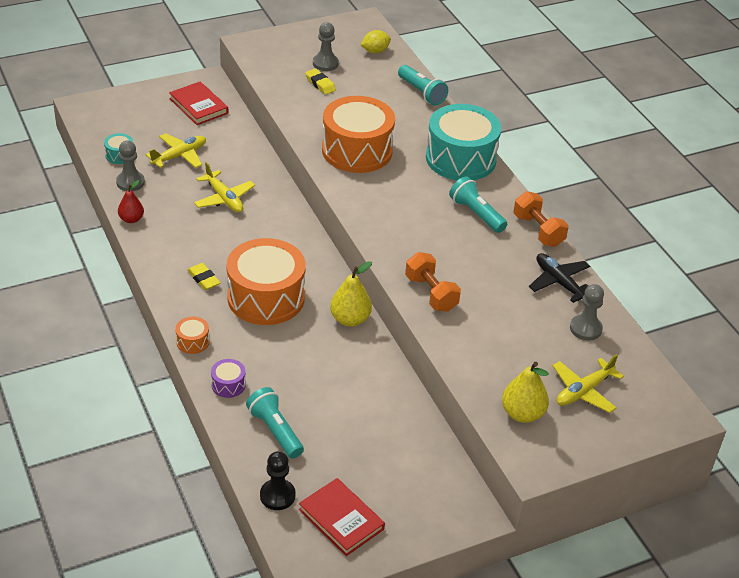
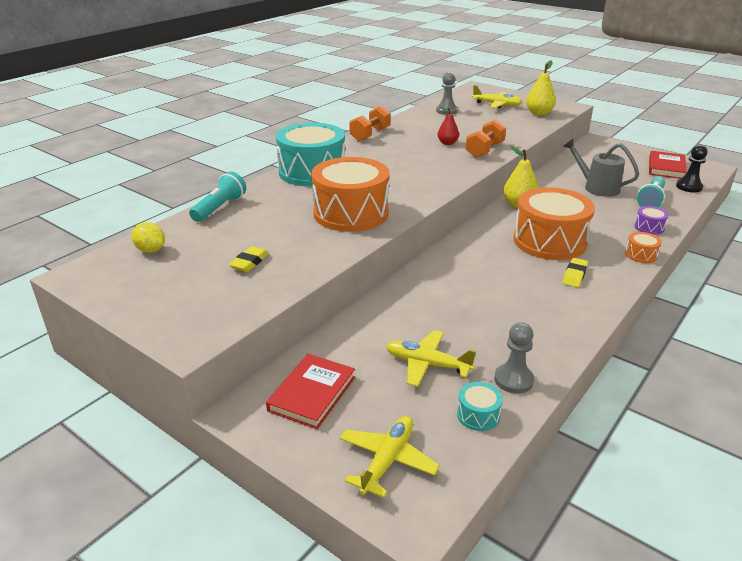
camera: 115 degrees left, 10 degrees down
red pear [118,180,144,223] -> red pear moved to [438,107,459,145]
yellow plane [194,162,255,212] -> yellow plane moved to [340,416,440,498]
grey pawn [313,22,339,71] -> none
turquoise flashlight [449,176,507,233] -> none
black plane [529,253,590,303] -> none
none -> grey watering can [563,138,639,197]

